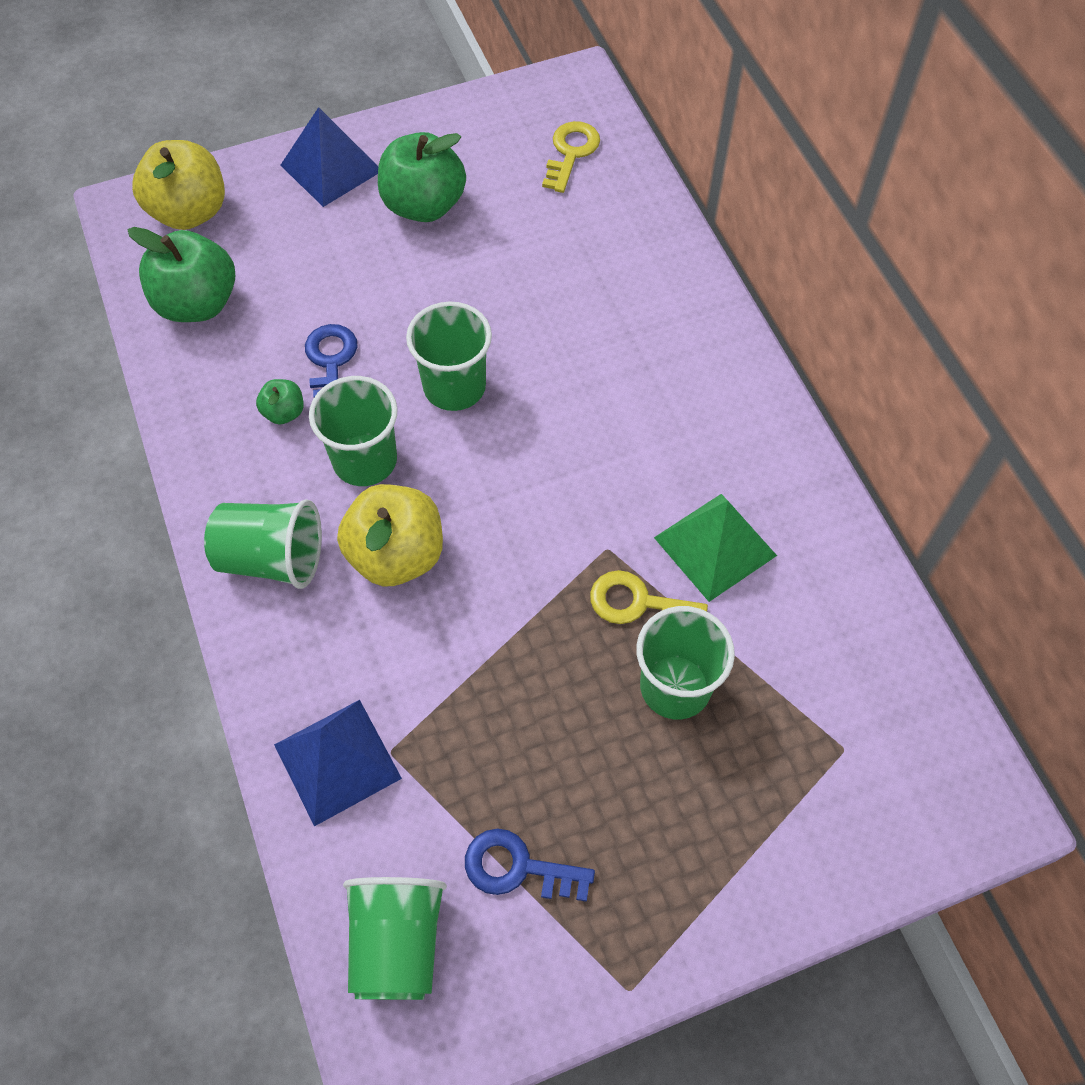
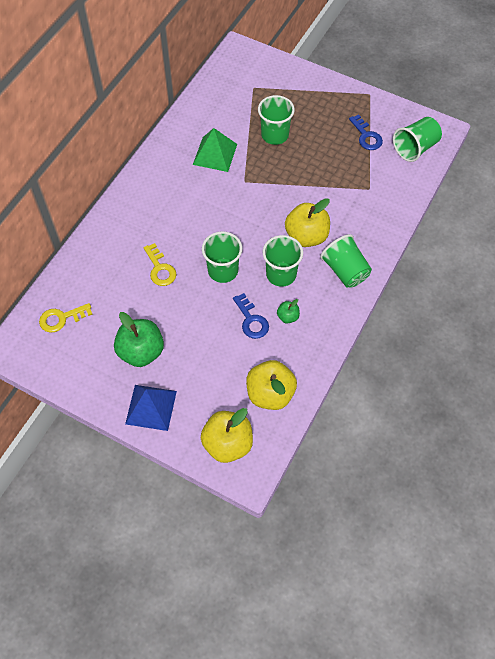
camera: 130 degrees left, 0 degrees up
green apple [128,227,235,322] -> yellow apple [246,360,297,410]
blue pyramid [274,700,402,826] -> none
blue key [305,324,357,397] -> blue key turned 75 degrees counterclockwise [233,293,269,339]
yellow key [590,570,708,624] -> yellow key moved to [144,243,177,286]

